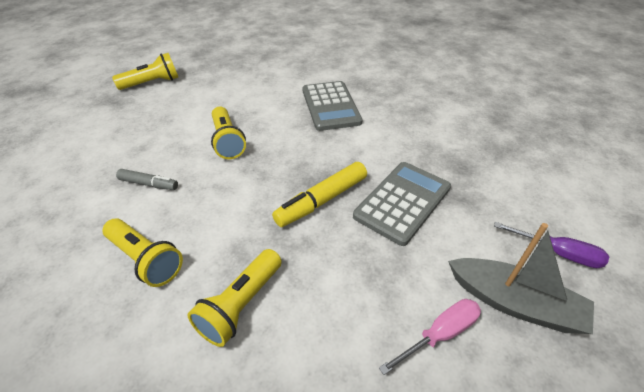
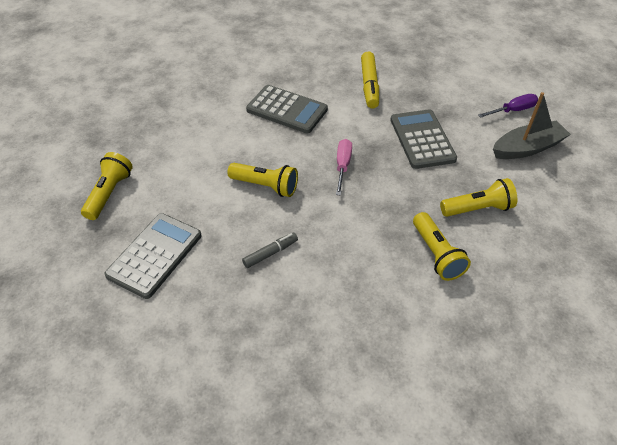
camera: 50 degrees left, 5 degrees up
yellow flashlight [103,218,183,287] -> yellow flashlight moved to [440,178,517,217]
yellow marker [272,162,367,227] -> yellow marker moved to [361,51,379,109]
pink screwdriver [379,299,481,375] -> pink screwdriver moved to [336,139,352,196]
none -> grey calculator [105,213,202,299]

